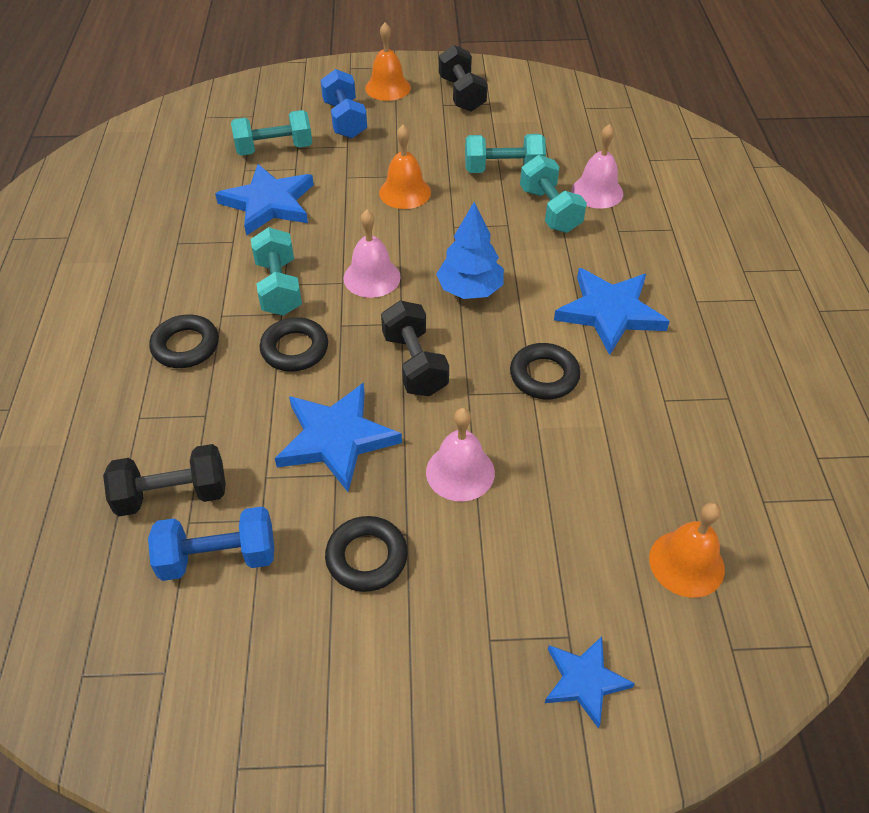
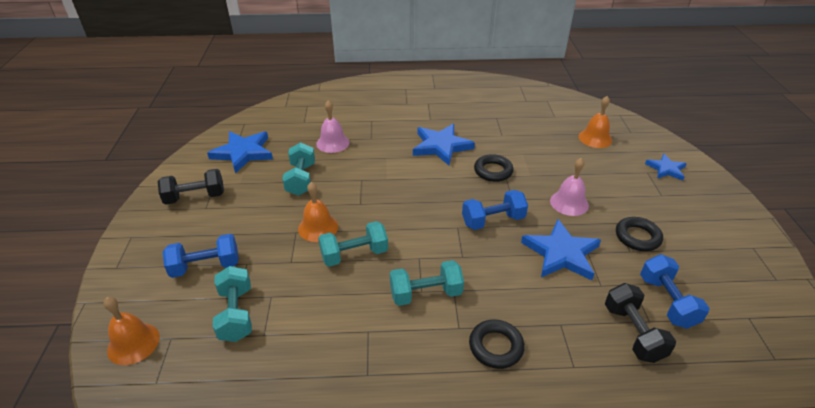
camera: 90 degrees left, 10 degrees down
blue star [215,164,314,236] -> blue star moved to [207,131,273,174]
black ring [260,317,328,371] -> none
pink bell [344,210,401,298] -> none
orange bell [365,23,411,101] -> orange bell moved to [103,297,160,365]
black dumbbell [381,301,449,396] -> blue dumbbell [462,190,528,230]
blue tree [436,202,504,299] -> none
turquoise dumbbell [520,155,587,233] -> turquoise dumbbell moved to [318,221,388,267]

